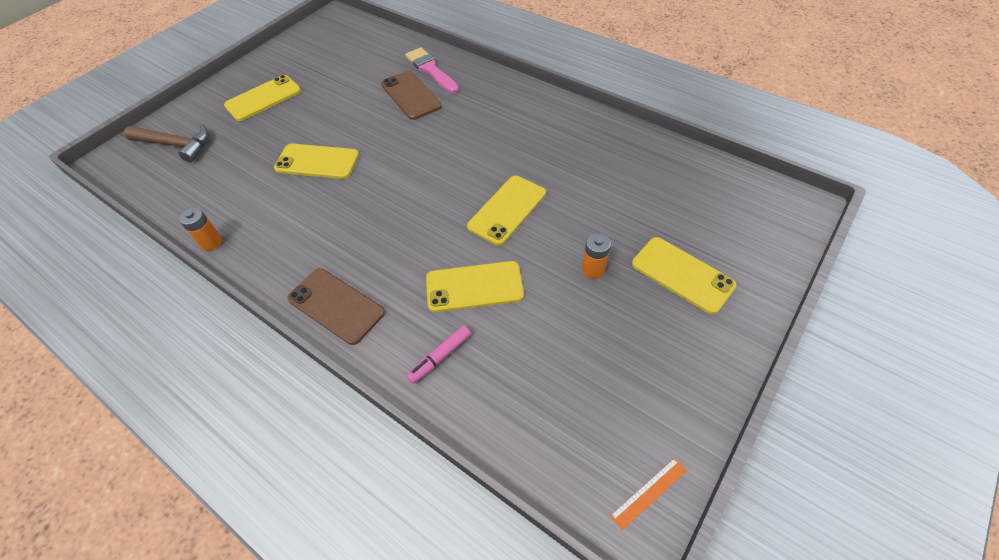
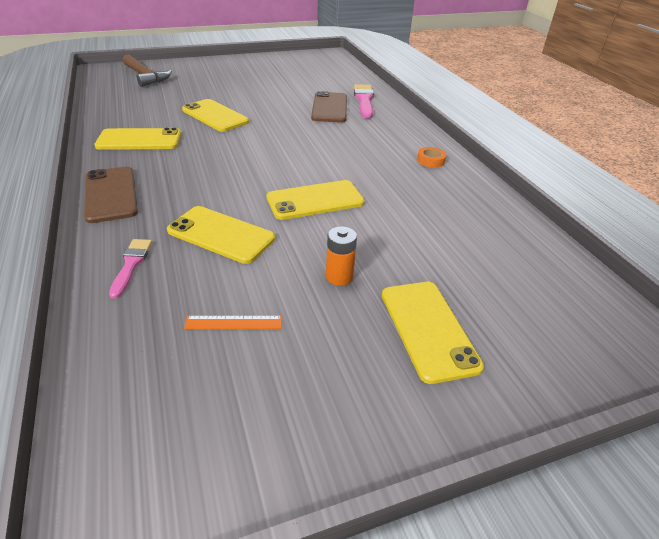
camera: 30 degrees right, 15 degrees down
orange battery [179,207,222,251] -> none
yellow phone [224,75,301,121] -> yellow phone moved to [94,128,181,150]
pink marker [406,325,471,384] -> pink brush [109,239,152,299]
orange ruler [610,458,687,530] -> orange ruler moved to [184,316,282,329]
none -> orange tape [417,147,446,168]

